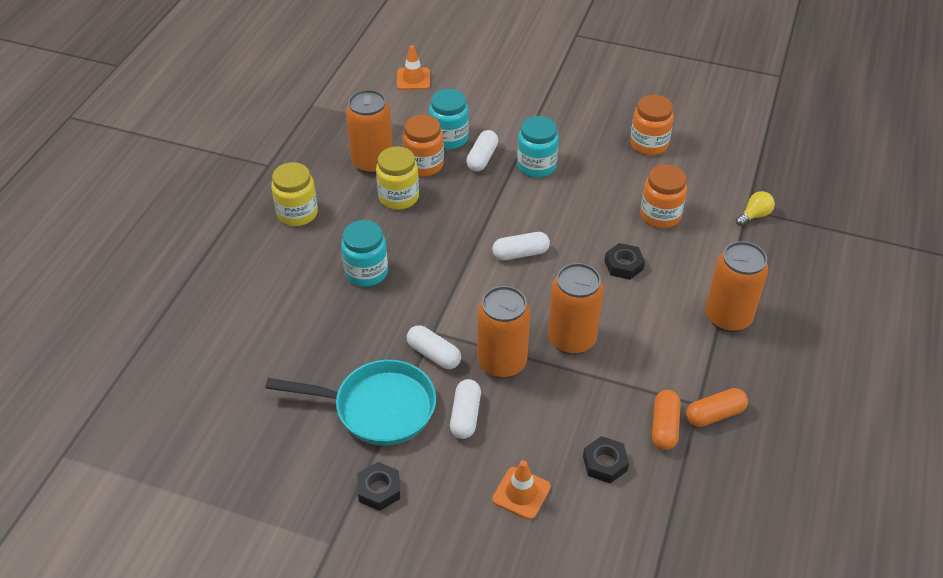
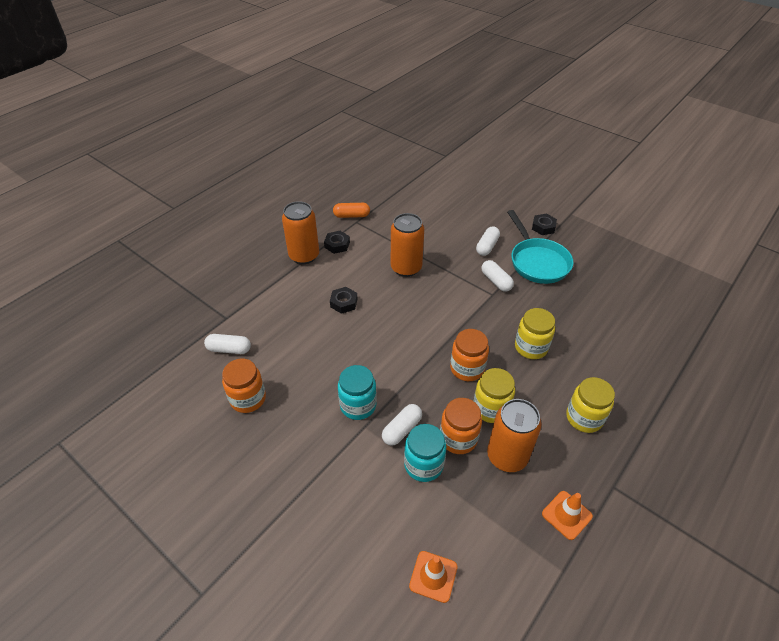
camera: 160 degrees left, 0 degrees up
turquoise pan [265,360,436,446] -> turquoise pan turned 135 degrees counterclockwise [507,210,573,284]
turquoise jar [341,220,388,287] -> yellow jar [515,308,555,359]
orange can [477,286,530,378] -> none
white capsule [492,232,550,260] -> white capsule moved to [204,334,251,354]
orange traffic cone [492,460,551,520] -> orange traffic cone moved to [542,491,593,540]
black nut [583,436,629,484] -> black nut moved to [324,231,350,254]
orange jar [640,164,687,228] -> orange jar moved to [450,329,489,381]
orange capsule [652,390,681,450] -> none
yellow light bulb [736,191,775,226] -> none

